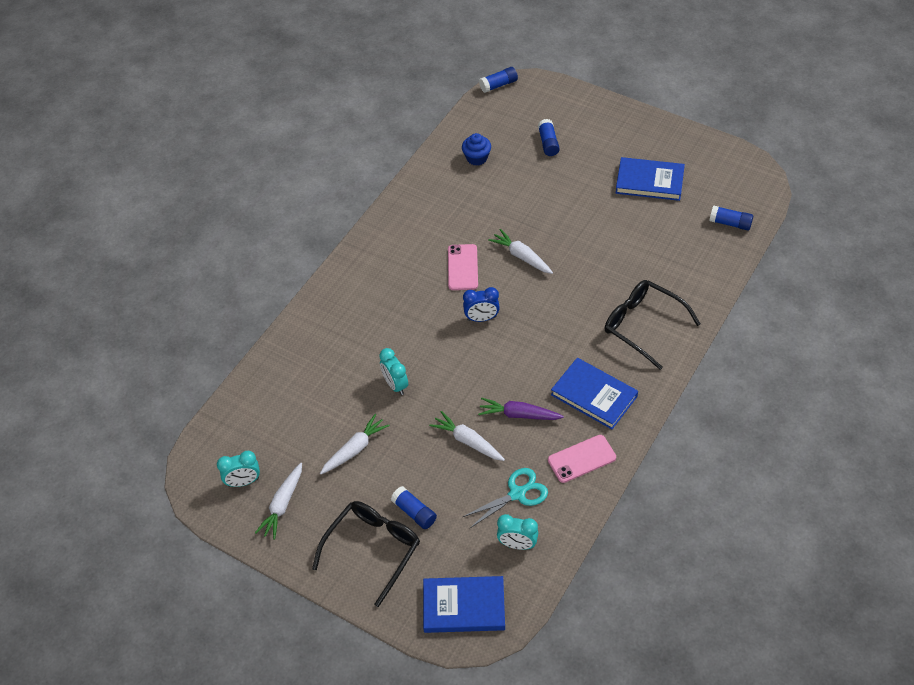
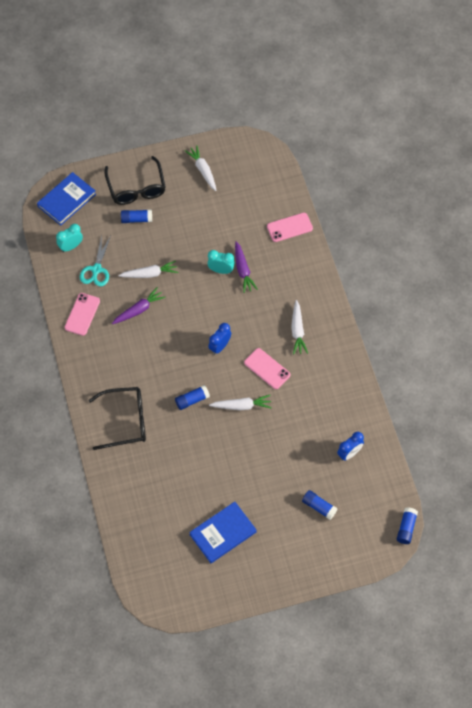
camera: 130 degrees right, 10 degrees up
turquoise clock [217,451,260,487] -> none
white carrot [320,414,390,474] -> white carrot moved to [291,300,308,354]
blue cupcake [462,133,491,166] -> blue clock [337,432,364,461]
blue book [551,358,638,429] -> none
blue glue stick [710,205,753,231] -> blue glue stick moved to [175,385,210,410]
none -> purple carrot [235,241,258,293]
none -> pink phone [267,213,313,242]

